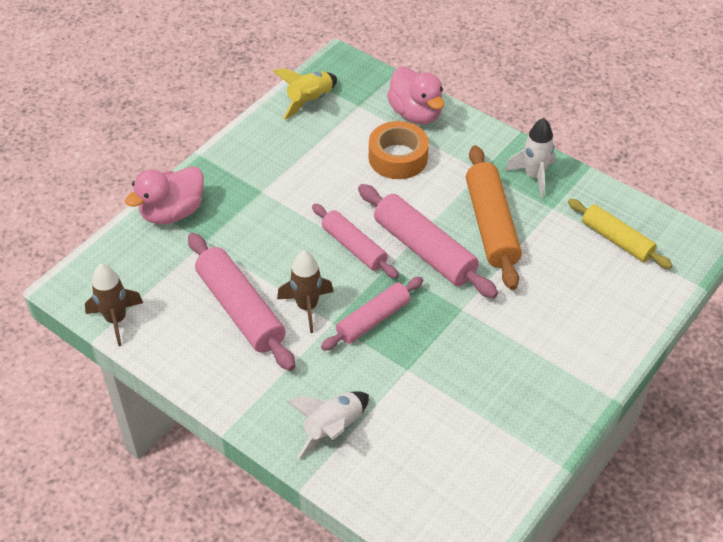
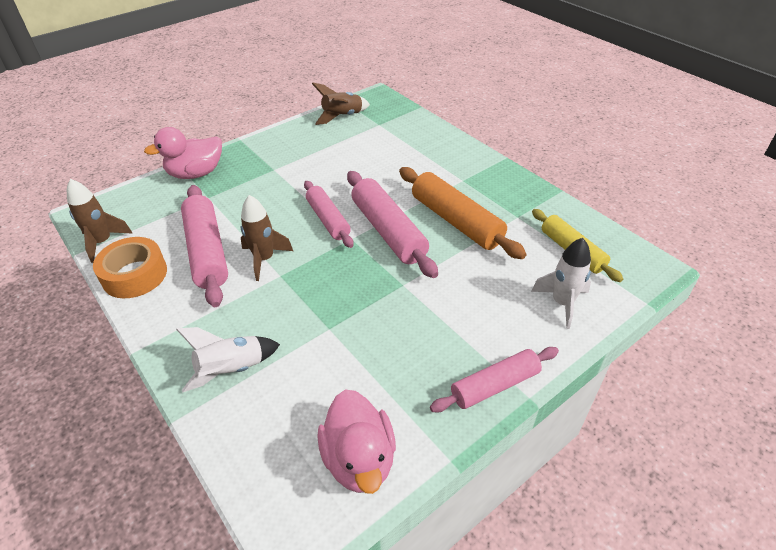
camera: 15 degrees right, 5 degrees down
yellow rocket [273,68,337,120] -> brown rocket [312,83,370,125]
pink rolling pin [321,277,423,351] -> pink rolling pin moved to [430,347,559,412]
orange tape [369,121,429,179] -> orange tape moved to [93,237,167,298]
pink duck [387,66,444,124] -> pink duck moved to [317,390,396,494]
orange rolling pin [466,145,522,290] -> orange rolling pin turned 45 degrees counterclockwise [399,167,527,259]
white rocket [505,118,555,198] -> white rocket moved to [531,238,591,329]

